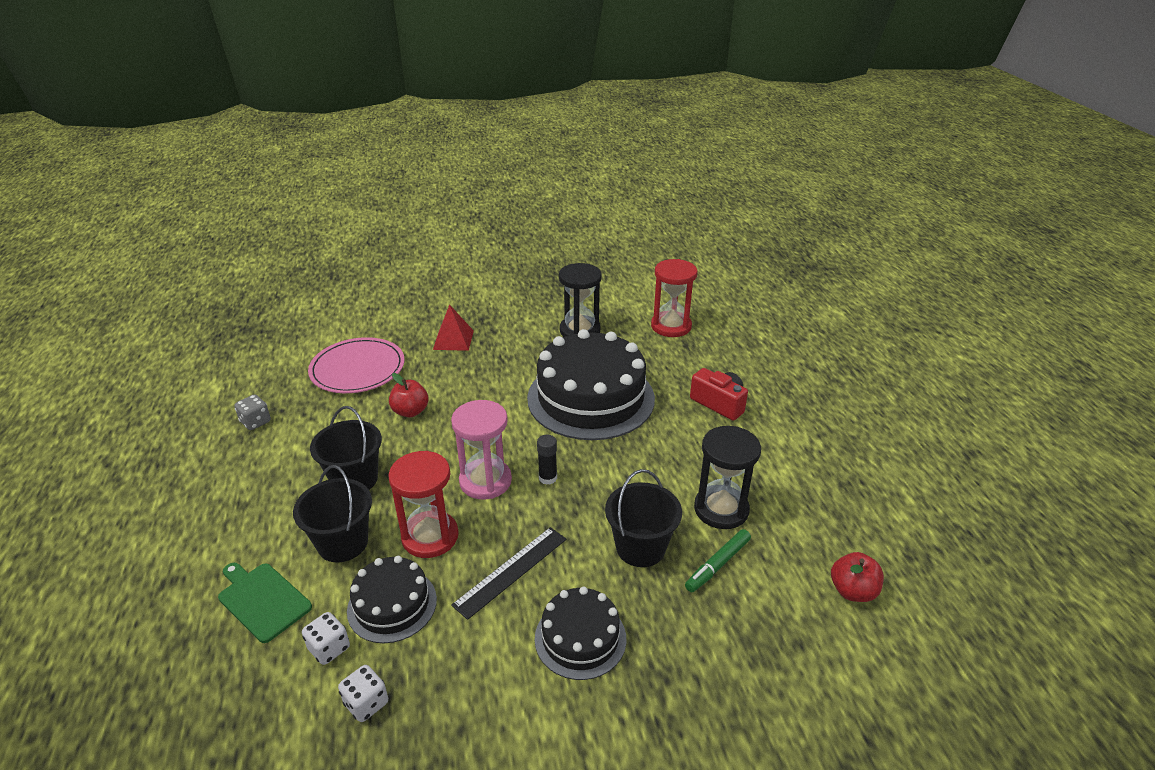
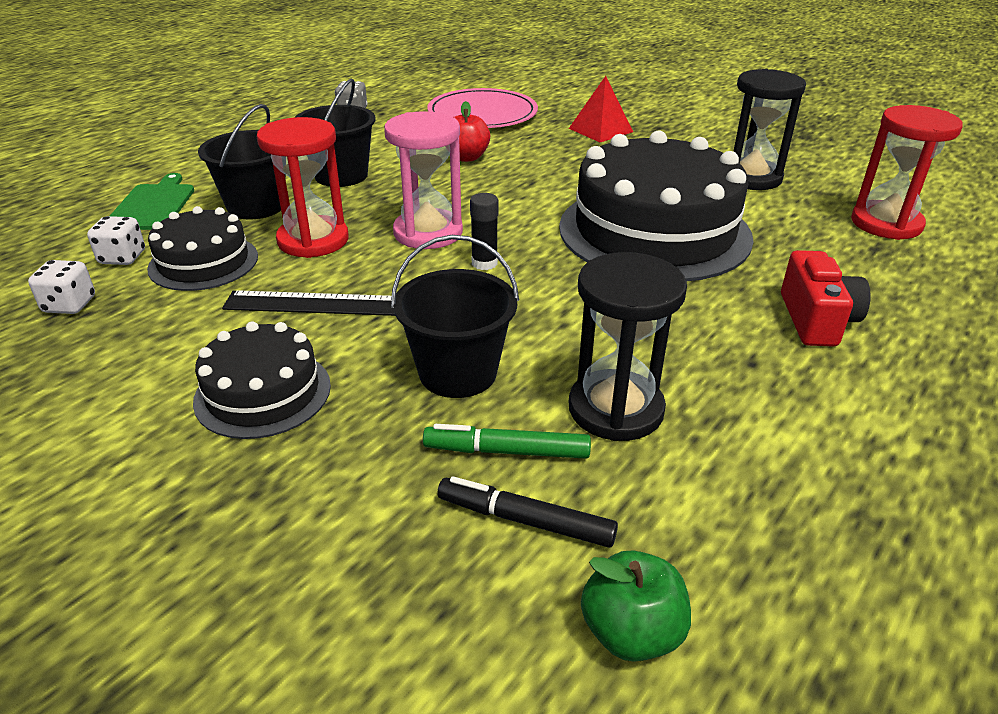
camera: 50 degrees right, 0 degrees up
red apple [831,552,884,602] -> green apple [581,550,691,662]
none -> black marker [438,476,618,548]

